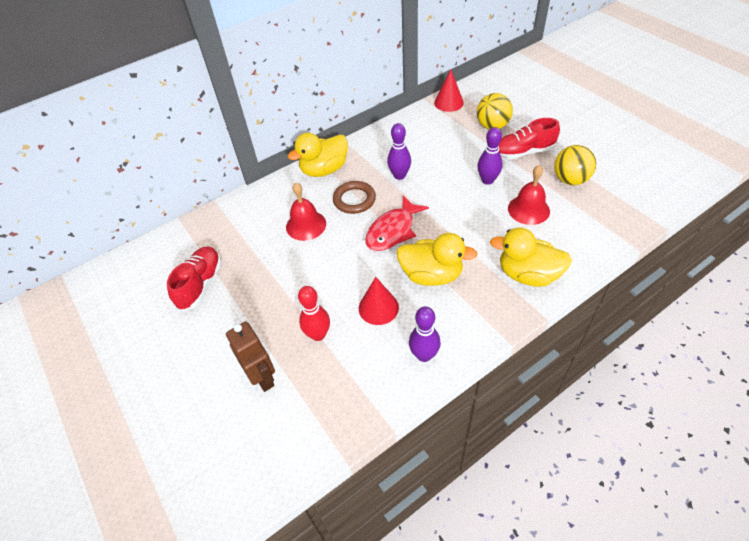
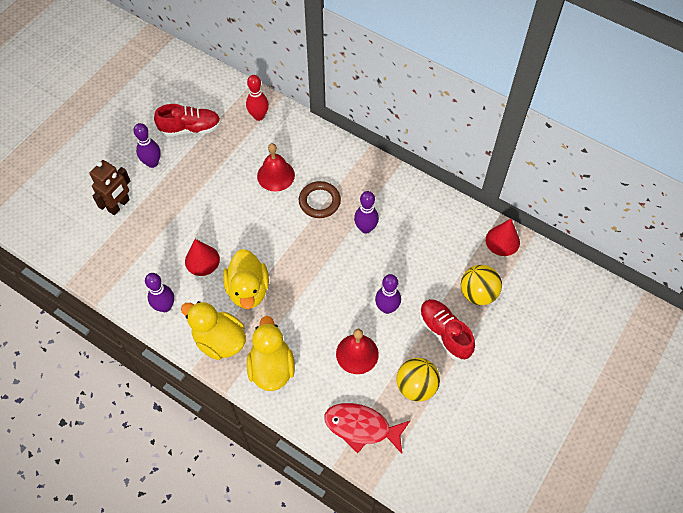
camera: 65 degrees right, 10 degrees up
yellow duck [288,133,348,177] -> yellow duck moved to [181,301,246,360]
red bowling pin [298,286,330,341] -> red bowling pin moved to [246,75,269,121]
red fish [365,196,429,251] -> red fish moved to [324,403,411,454]
none -> purple bowling pin [133,123,161,168]

